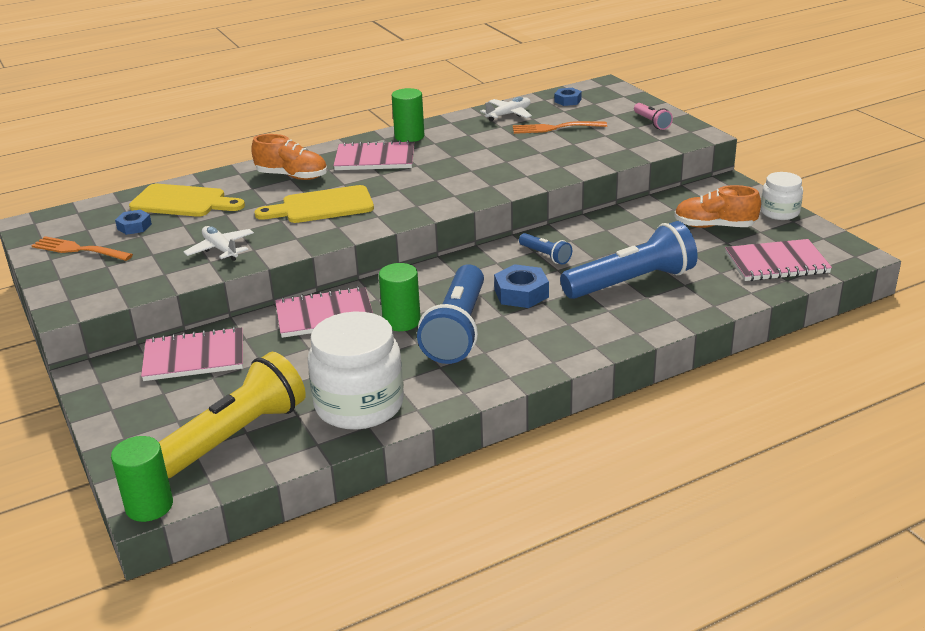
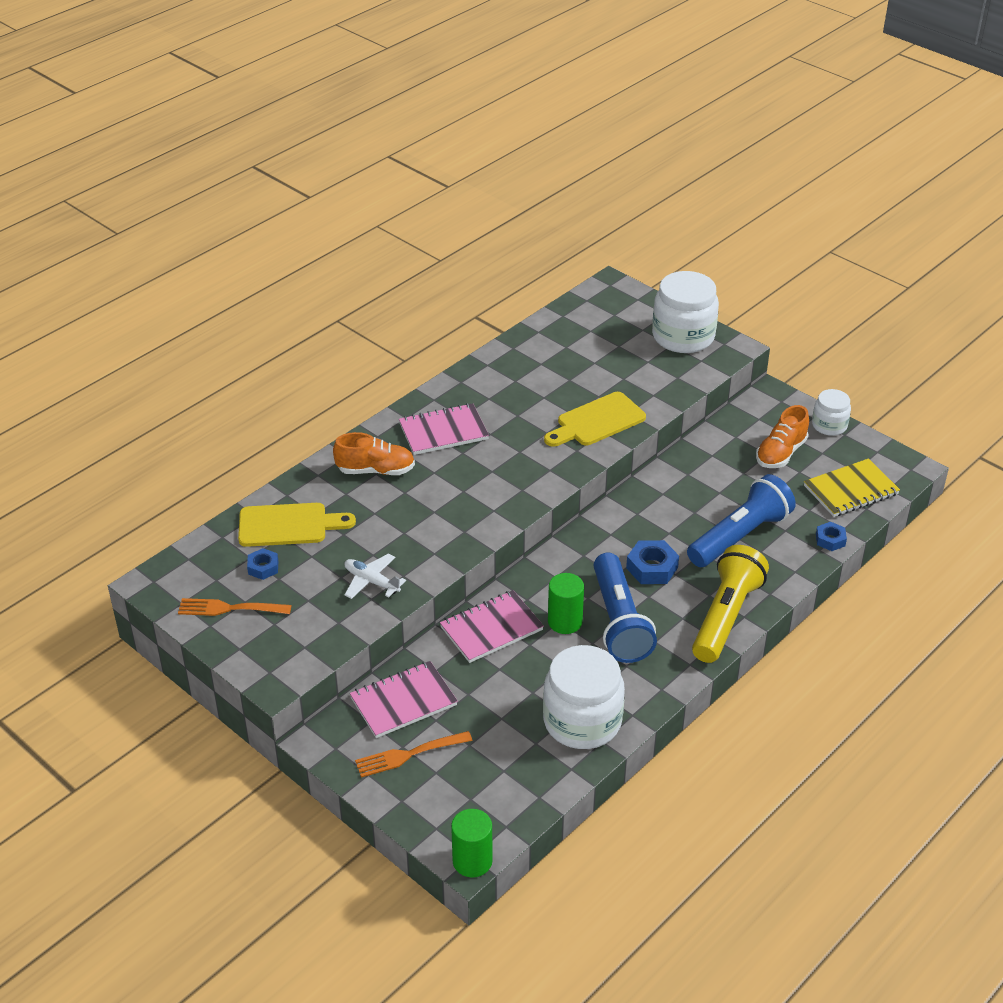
camera: 20 degrees left, 10 degrees up
yellow flashlight [159,352,306,478] -> yellow flashlight moved to [692,545,769,663]
yellow cutting board [254,185,374,223] -> yellow cutting board moved to [544,392,646,447]
green cylinder [392,88,425,142] -> none
white plane [480,97,532,121] -> none
orange fork [513,121,607,134] -> orange fork moved to [355,731,472,778]
blue flashlight [519,233,572,265] -> none
blue nut [554,88,582,106] -> blue nut moved to [816,522,847,551]
pink flashlight [634,103,673,130] -> white jar [652,271,719,353]
orange shoe [674,185,761,228] -> orange shoe turned 45 degrees counterclockwise [756,405,809,468]
pink notebook [725,239,832,281] -> yellow notebook [804,458,900,517]

